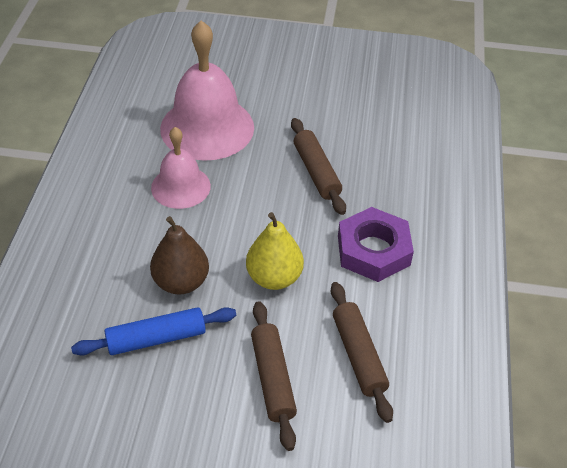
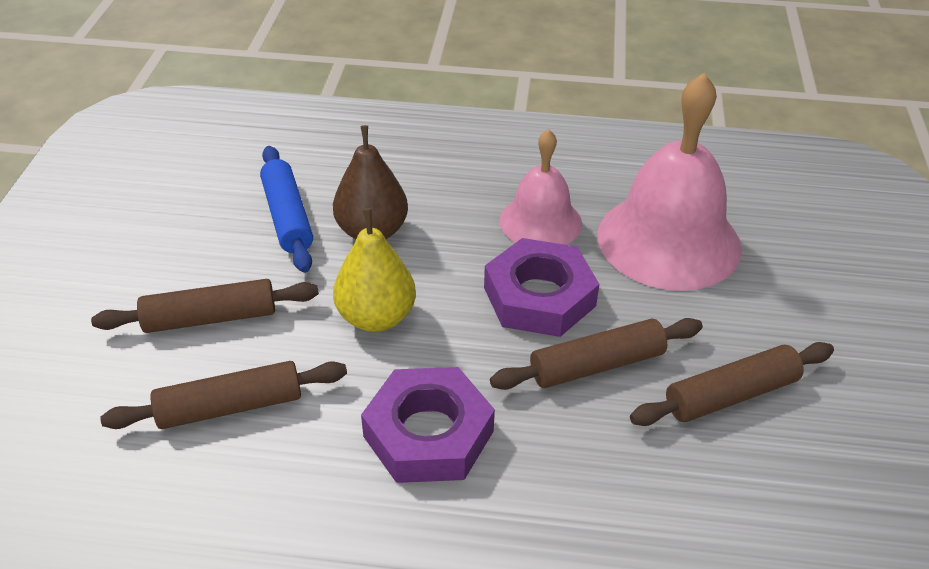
camera: 90 degrees right, 5 degrees down
none -> purple nut [484,238,599,337]
none -> brown rolling pin [630,342,834,426]

